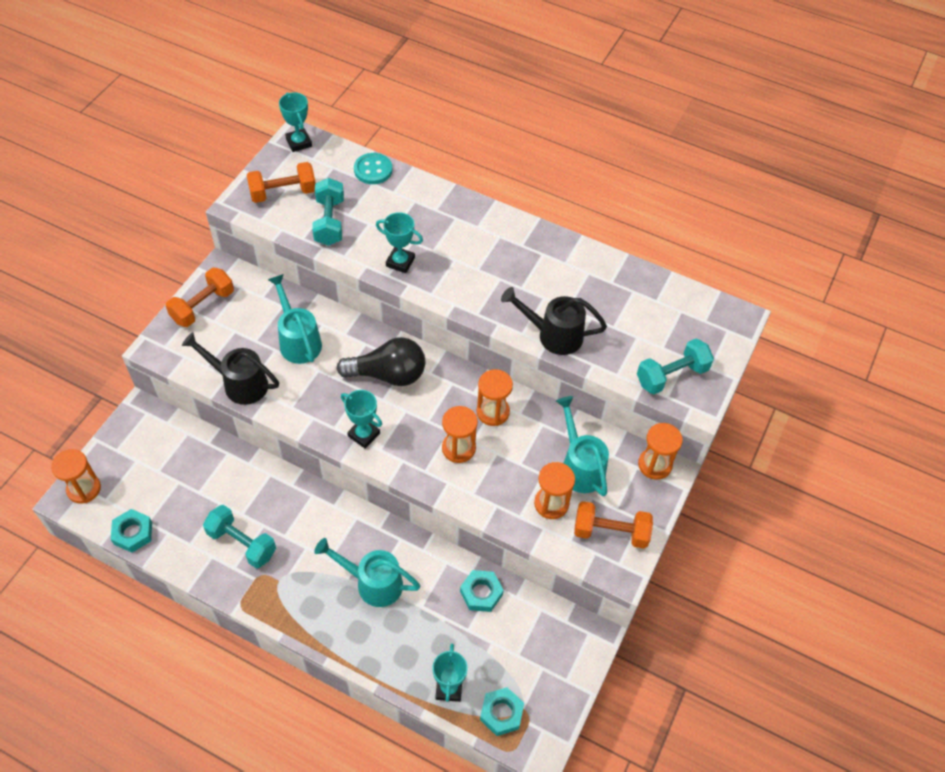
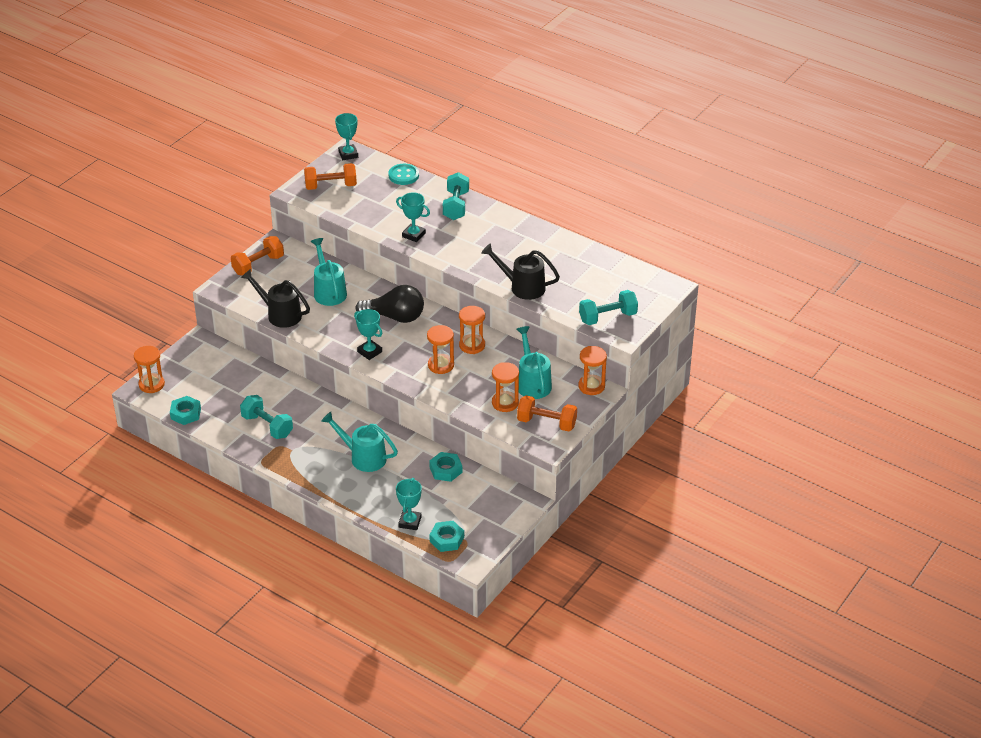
camera: 10 degrees right, 15 degrees down
turquoise dumbbell [312,178,344,246] -> turquoise dumbbell moved to [443,172,469,220]

